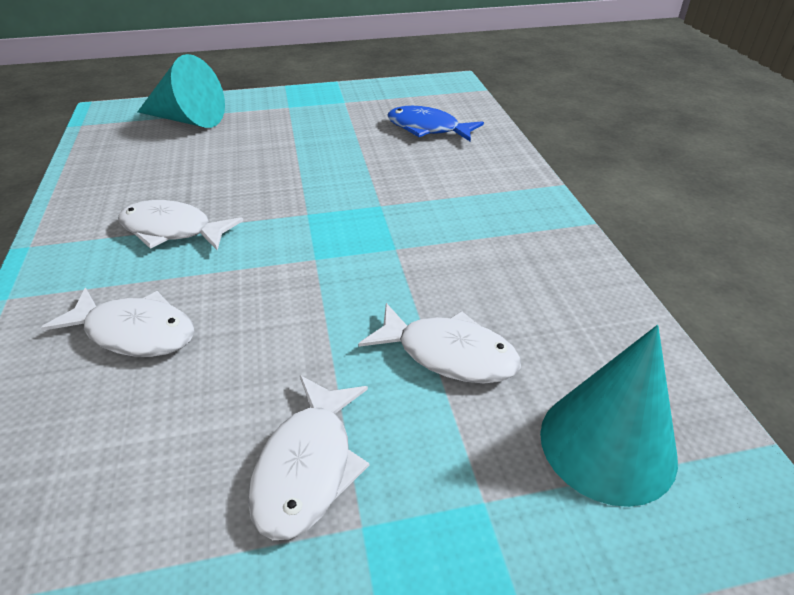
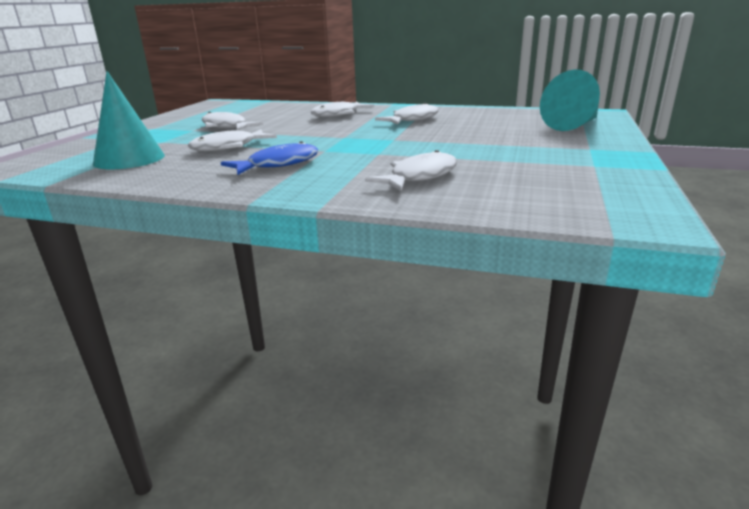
camera: 120 degrees right, 15 degrees down
blue fish [387,106,484,142] -> blue fish moved to [221,141,318,175]
none -> white fish [365,150,457,191]

